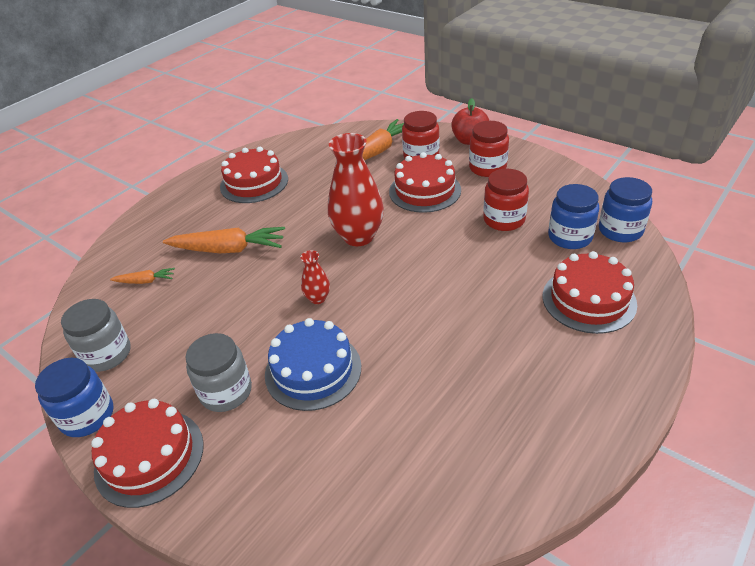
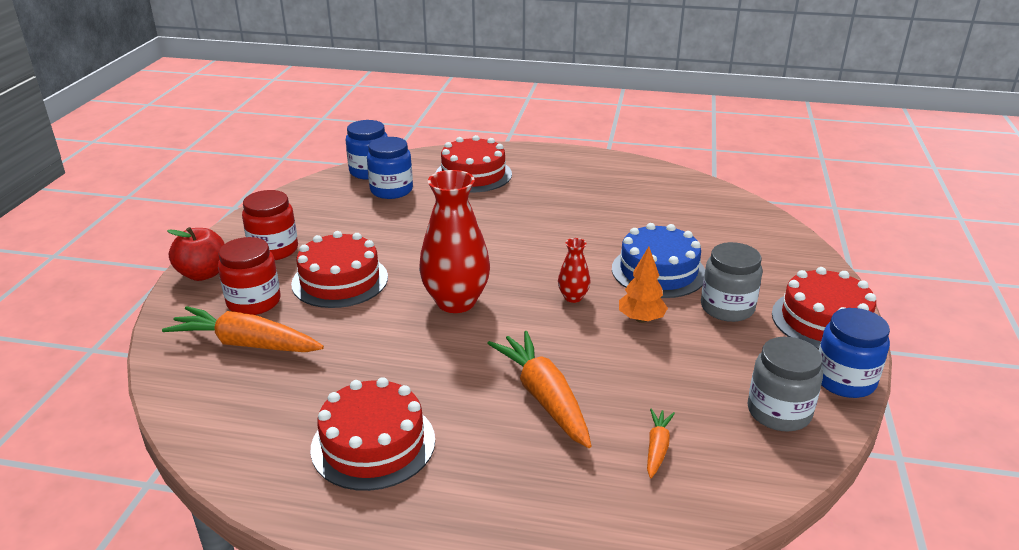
camera: 120 degrees left, 10 degrees down
orange carrot [110,268,175,284] -> orange carrot turned 45 degrees clockwise [647,408,675,478]
red jar [483,169,529,231] -> none
none -> orange tree [619,247,668,323]

